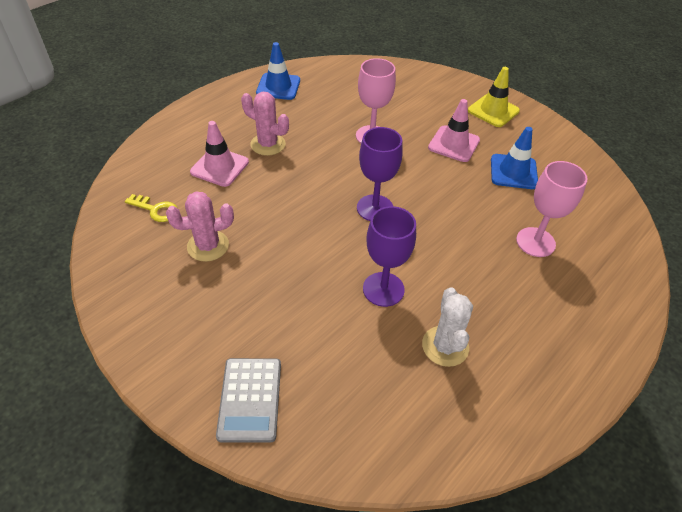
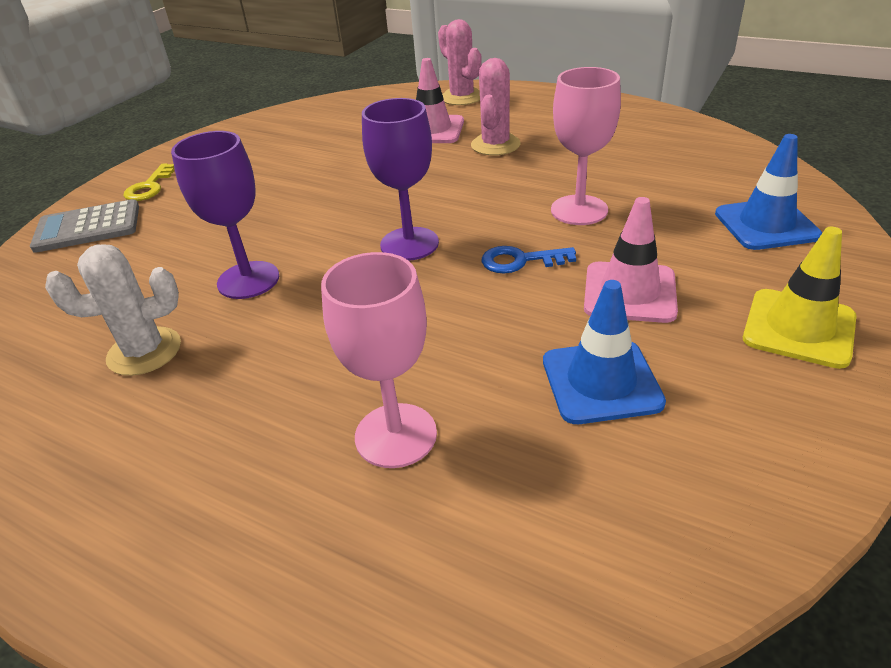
camera: 80 degrees right, 10 degrees down
yellow key [125,194,177,222] -> yellow key moved to [123,164,174,201]
pink cactus [166,191,234,262] -> pink cactus moved to [438,19,482,105]
blue traffic cone [256,42,300,100] -> blue traffic cone moved to [715,134,822,250]
none -> blue key [482,246,576,273]

